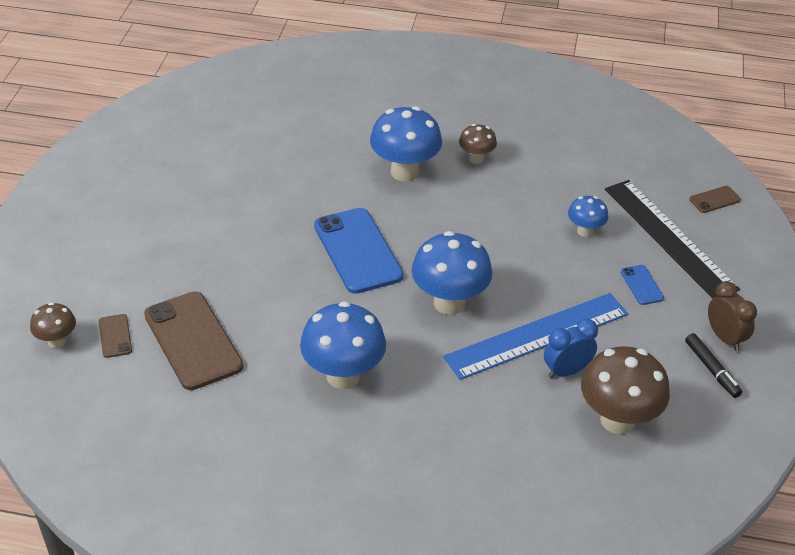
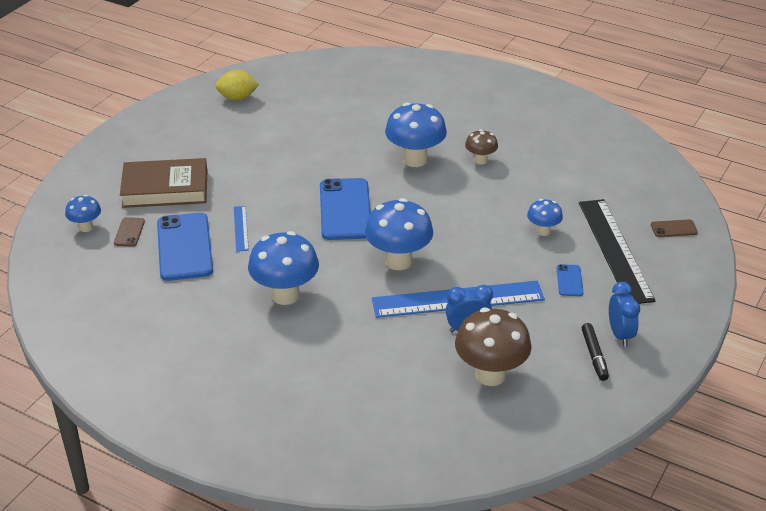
camera: 20 degrees right, 5 degrees down
brown mushroom [30,302,76,348] -> blue mushroom [65,195,101,232]
brown phone [144,291,243,390] -> blue phone [157,213,213,281]
brown clock [708,281,757,351] -> blue clock [609,282,640,347]
none -> brown book [120,158,207,208]
none -> yellow lemon [215,70,259,101]
none -> blue ruler [234,206,249,252]

